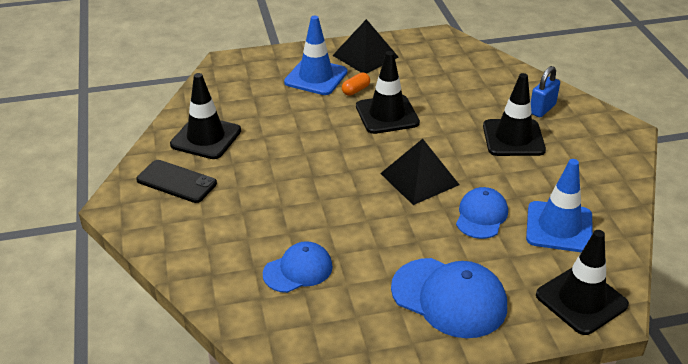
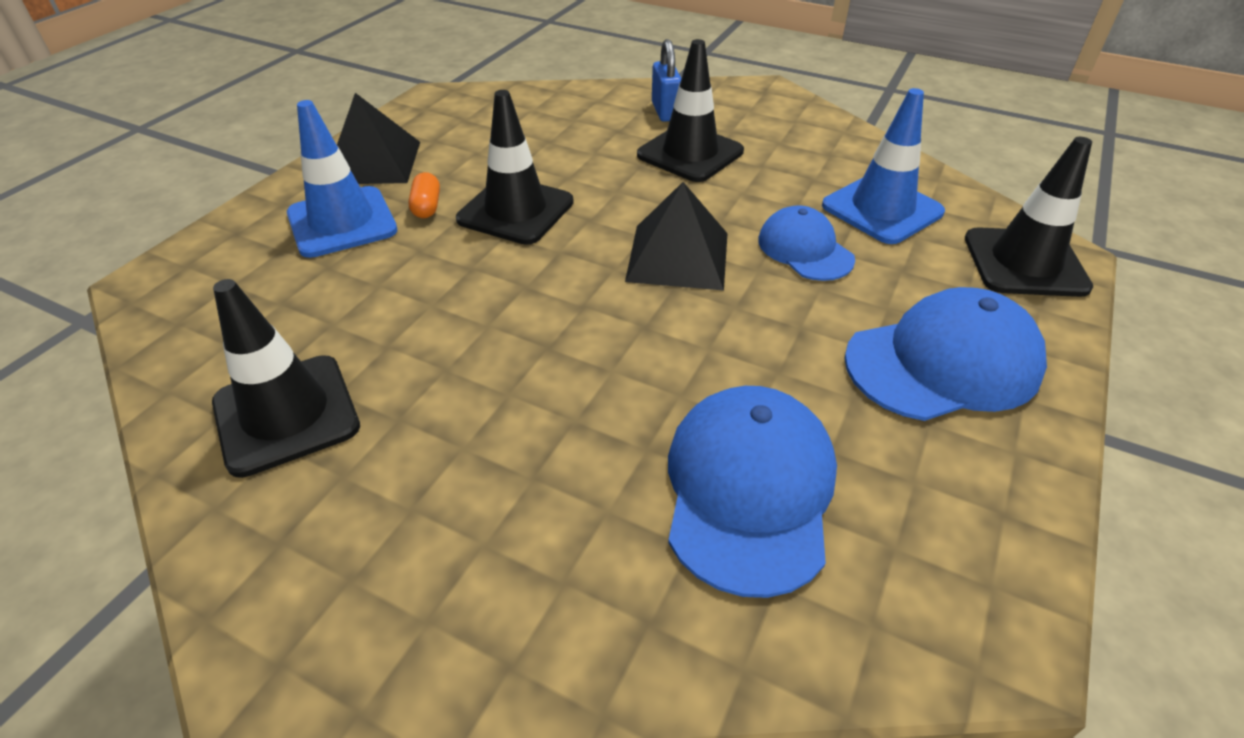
camera: 50 degrees left, 5 degrees up
black phone [136,160,217,203] -> none
blue cap [263,241,333,293] -> blue cap [668,386,837,598], size x1.60

